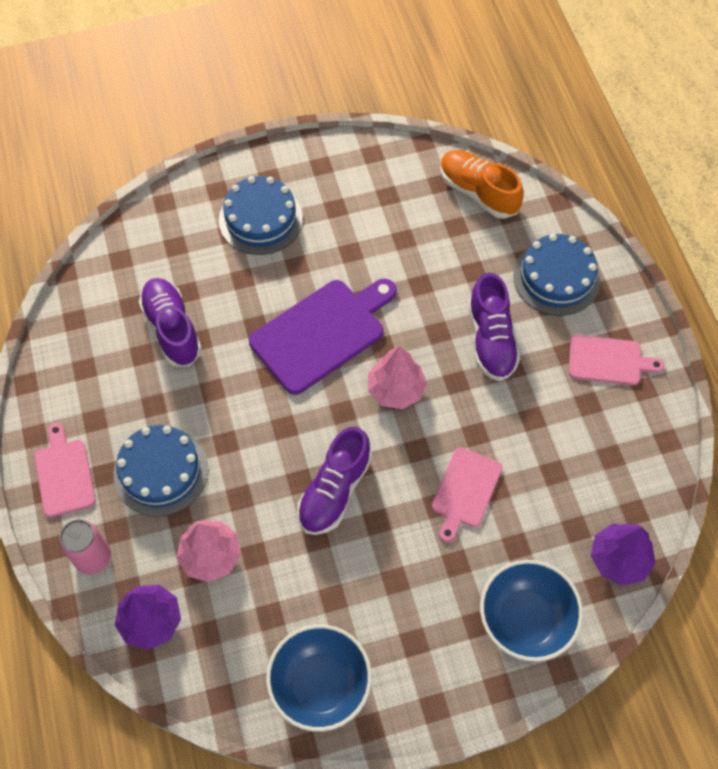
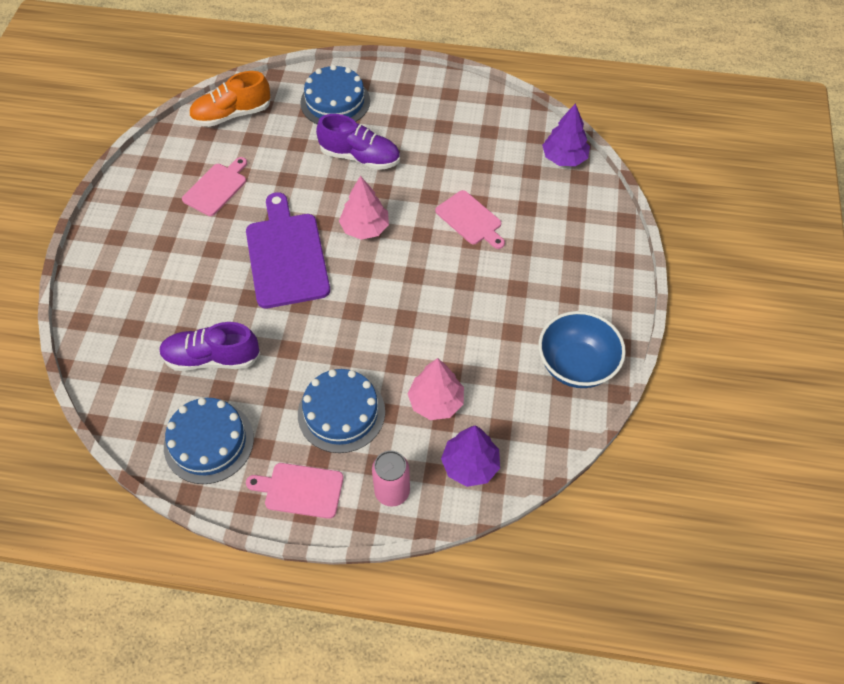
camera: 65 degrees left, 5 degrees down
blue cake [219,176,303,255] -> blue cake moved to [164,398,254,484]
purple shoe [297,427,372,535] -> none
blue bowl [480,560,583,662] -> none
pink cutting board [569,335,664,385] -> pink cutting board moved to [182,157,247,216]

